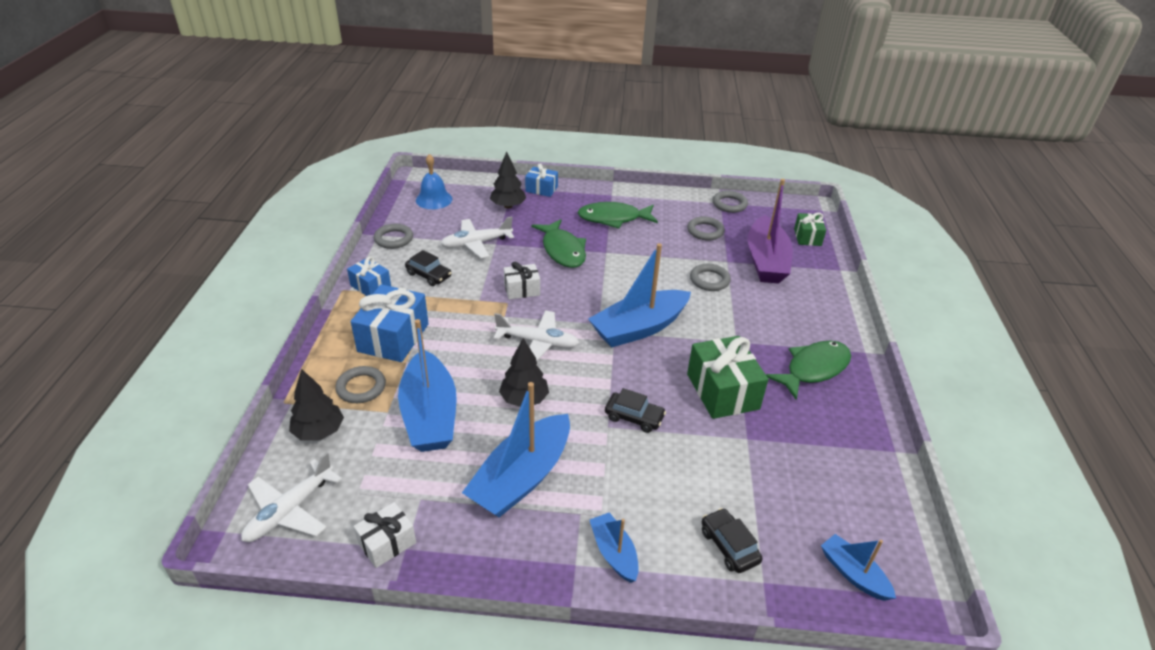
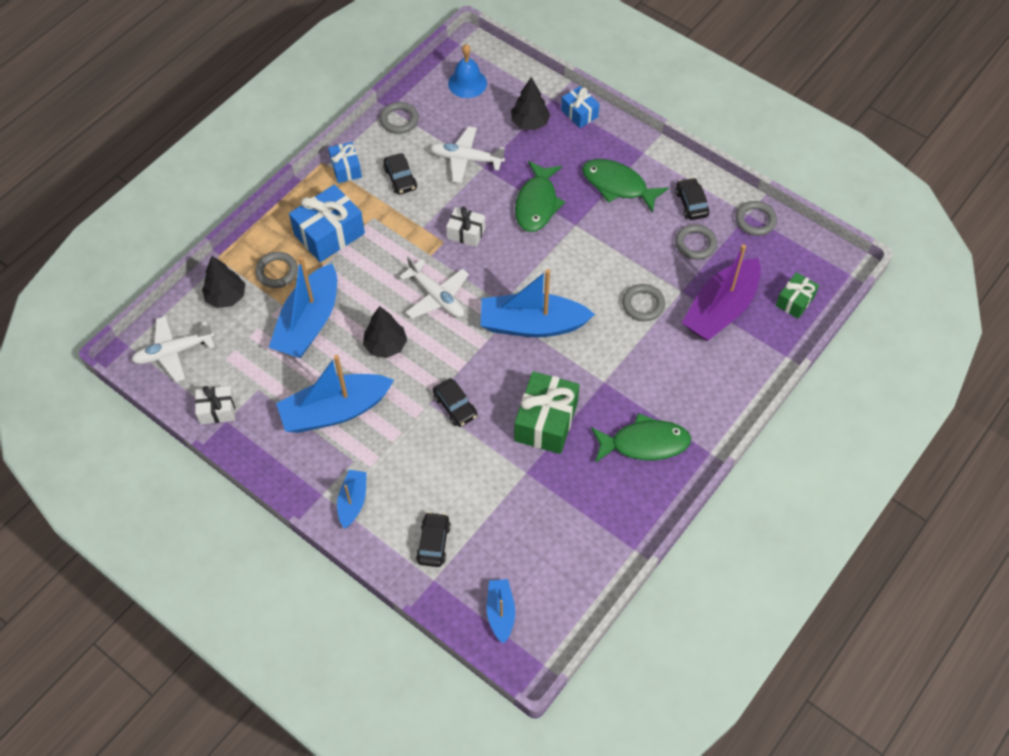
camera: 35 degrees right, 20 degrees up
none -> black car [675,178,709,220]

